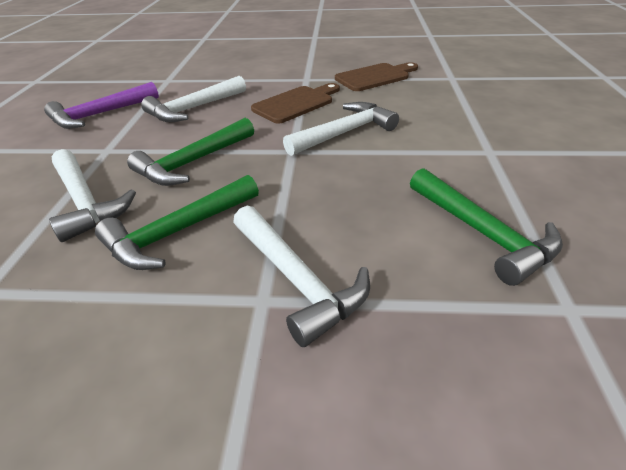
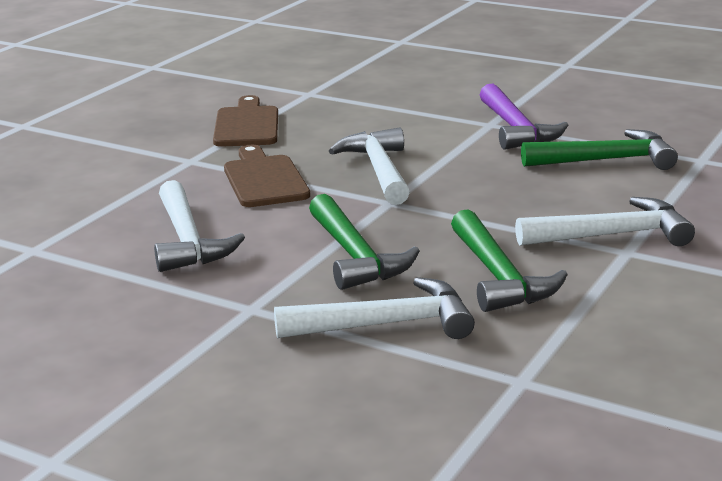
camera: 65 degrees left, 15 degrees down
purple hammer [44,82,159,129] -> purple hammer moved to [480,84,568,150]

